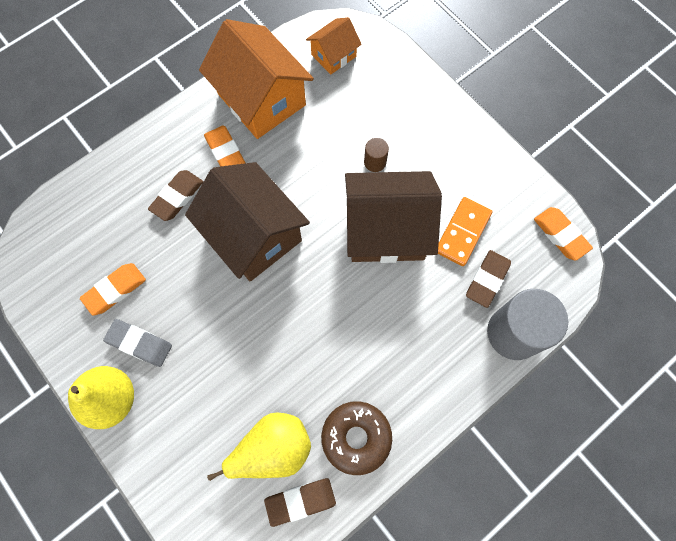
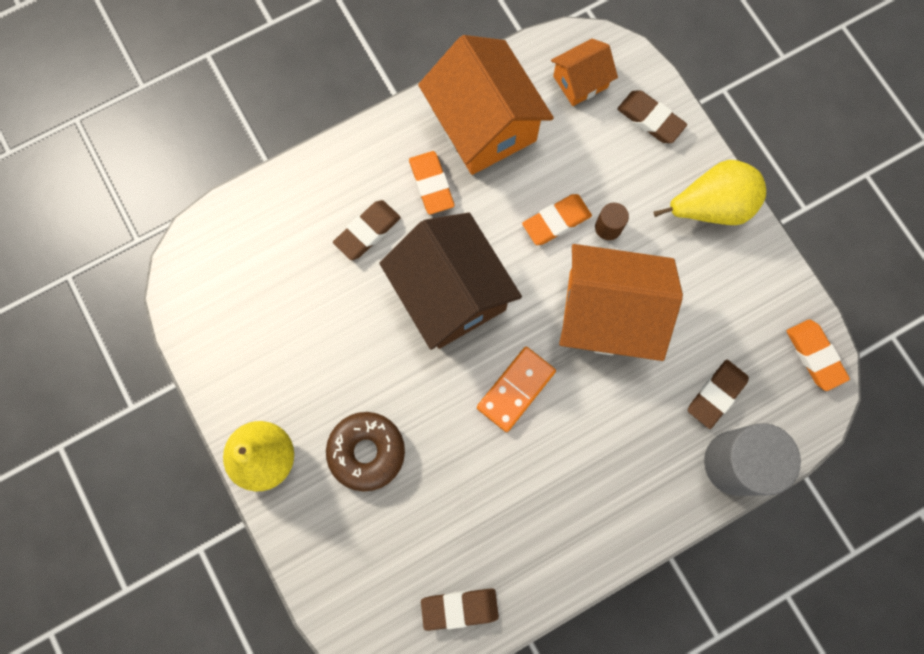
camera: 10 degrees right, 5 degrees up
orange eraser [80,263,146,316] -> orange eraser moved to [522,194,592,245]
grey eraser [103,319,172,367] -> none
yellow pear [207,412,311,481] -> yellow pear moved to [653,160,766,225]
brown donut [321,401,392,475] -> brown donut moved to [326,412,405,491]
brown house [345,171,442,263] -> orange house [559,244,683,361]
orange domino [438,197,492,266] -> orange domino moved to [477,347,556,432]
none -> brown eraser [617,91,687,143]

